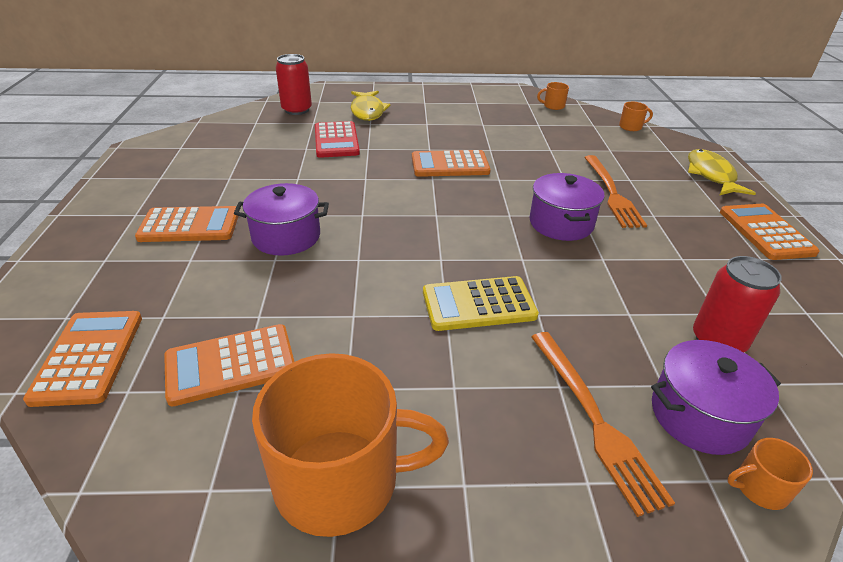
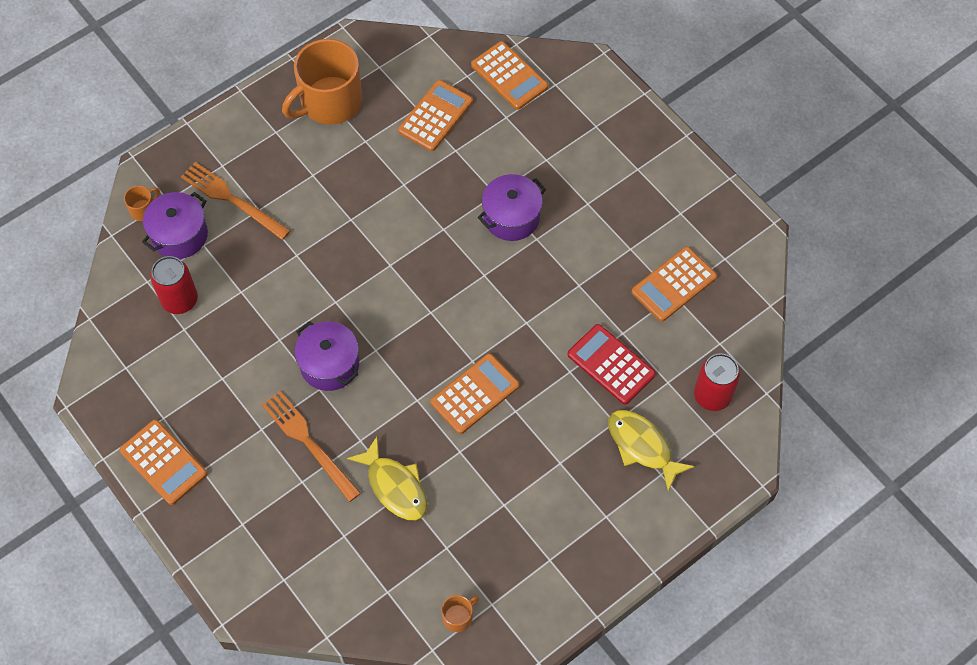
camera: 145 degrees right, 25 degrees up
orange calculator [135,206,238,242] -> orange calculator moved to [632,247,717,322]
yellow calculator [423,276,539,331] -> none
orange mug [619,102,653,131] -> none
yellow fish [688,149,756,196] -> yellow fish moved to [347,437,428,520]

